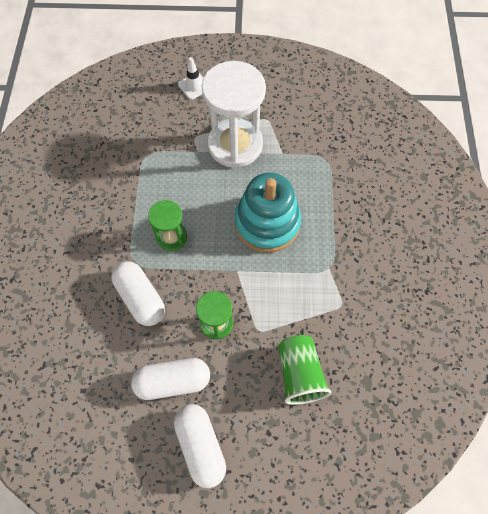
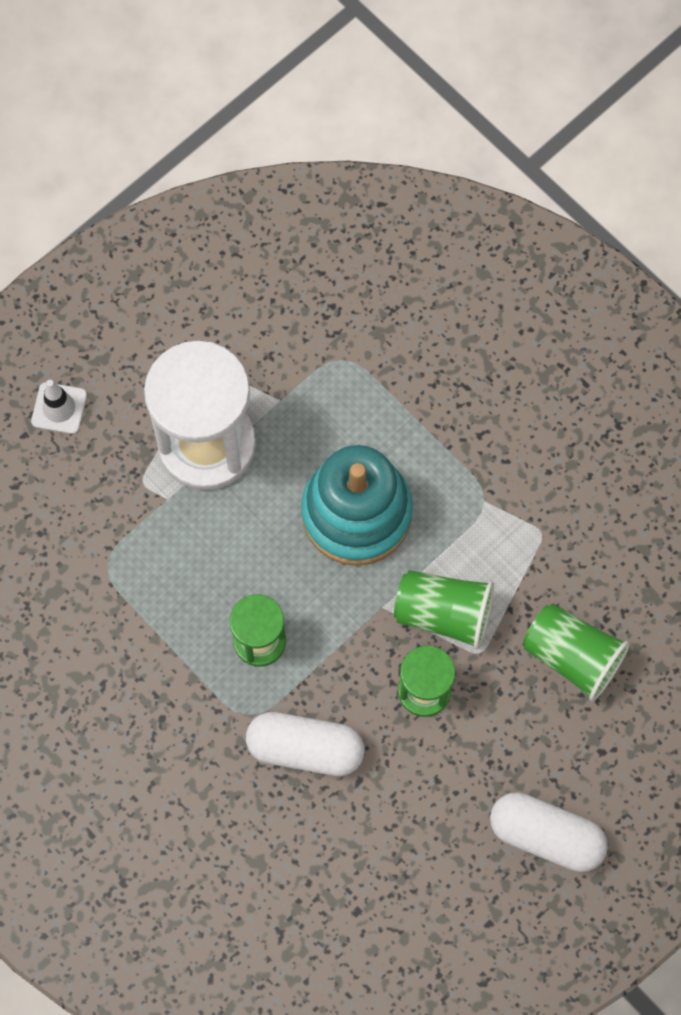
camera: 45 degrees left, 5 degrees up
white capsule [131,358,210,400] -> none
none -> green cup [394,570,494,649]

